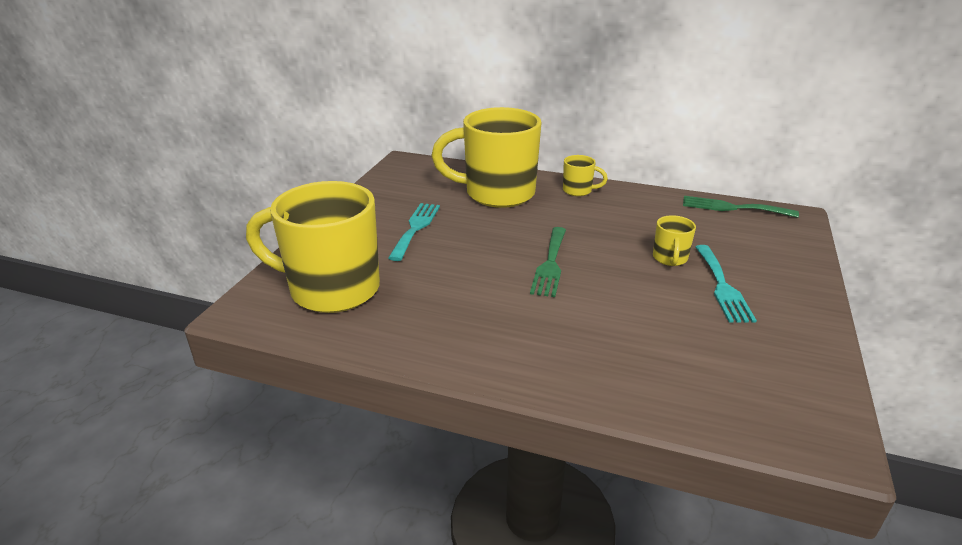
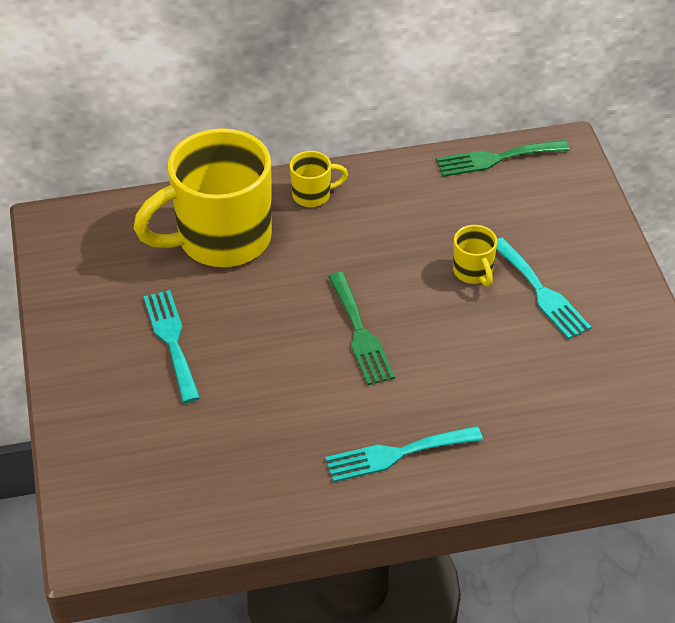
camera: 30 degrees left, 15 degrees up
yellow mug [246,181,380,313] -> none
none -> turquoise fork [325,426,483,482]

